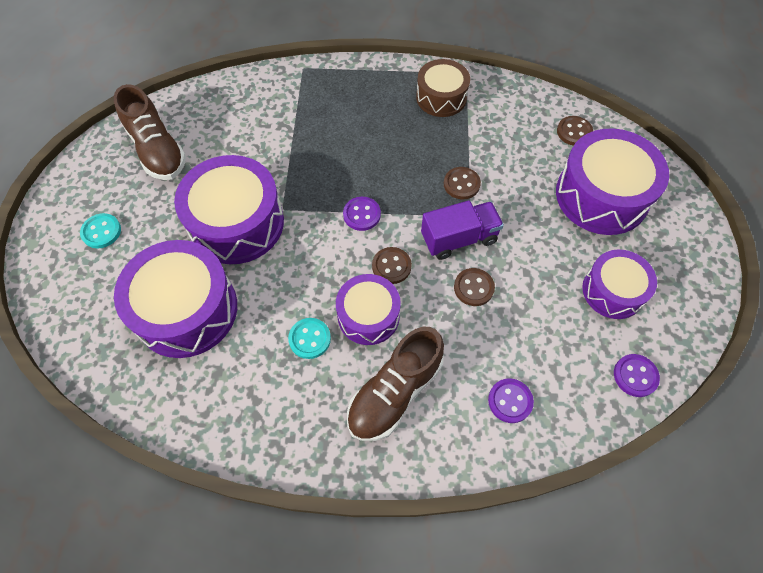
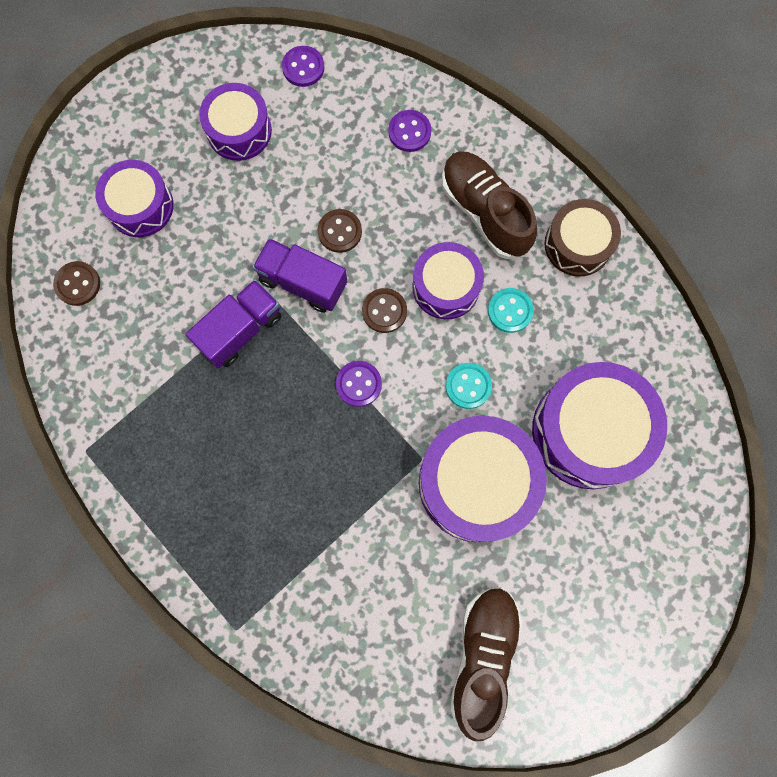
camera: 135 degrees left, 15 degrees up
turquoise button [80,213,121,248] -> turquoise button moved to [446,363,492,409]
brown shoe [347,327,444,441] -> brown shoe turned 120 degrees counterclockwise [442,151,537,259]
brown drum [416,59,470,117] -> brown drum moved to [544,199,621,277]
brown button [444,167,481,199] -> purple truck [186,280,281,368]
purple drum [556,129,669,235] -> purple drum [95,160,174,237], size x0.61

